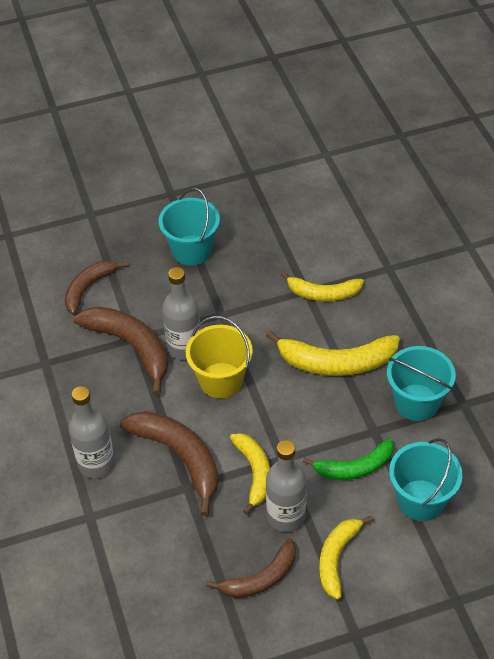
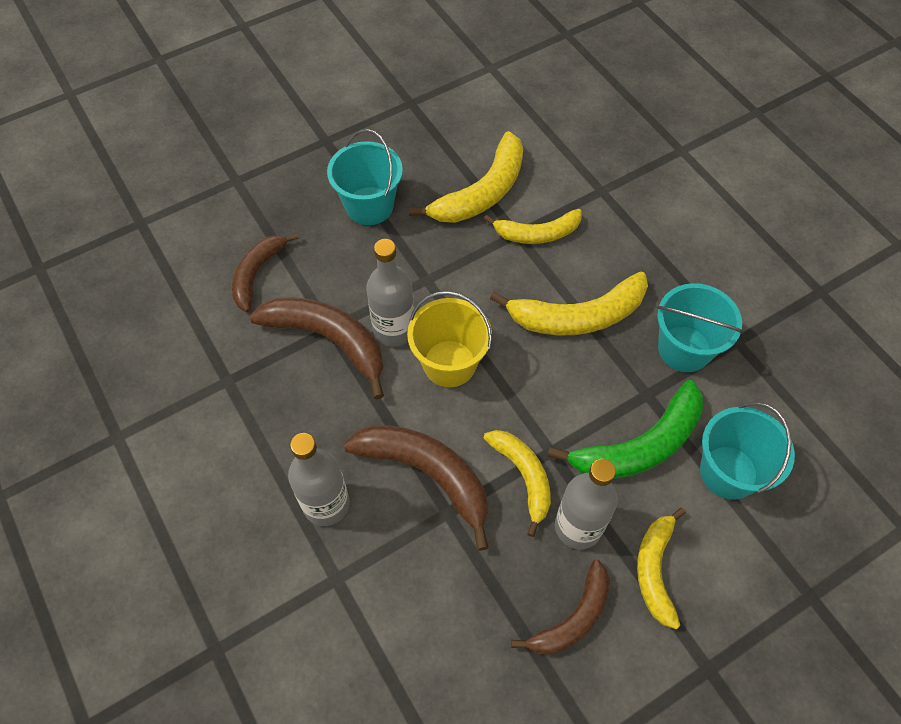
camera: 15 degrees left, 10 degrees up
green banana [303,439,394,480] -> green banana [548,380,703,479], size x1.53
none -> yellow banana [409,131,523,223]

